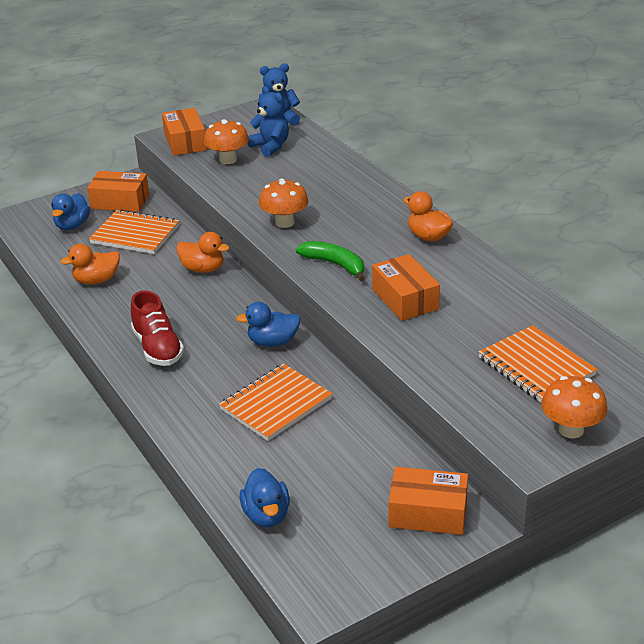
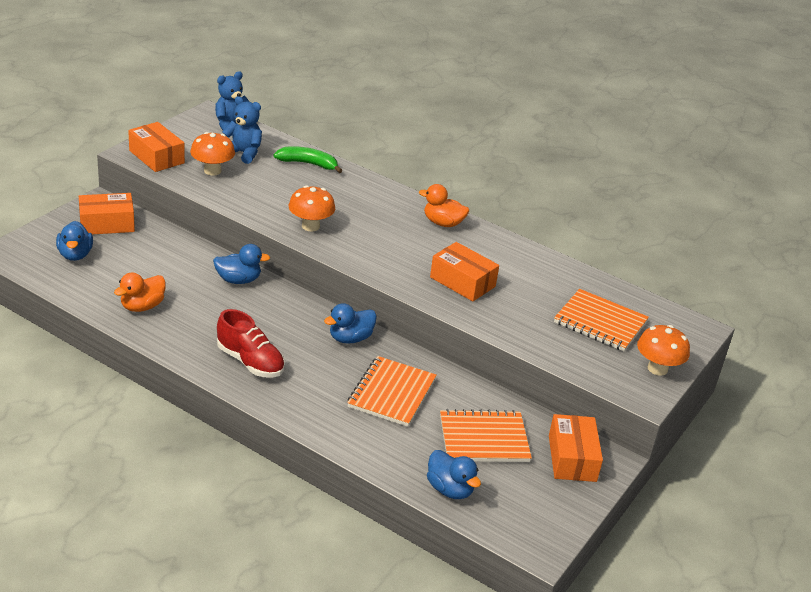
camera: 30 degrees left, 0 degrees up
orange notebook [89,209,179,254] -> orange notebook moved to [440,409,532,462]
orange duck [176,232,230,273] -> blue duck [213,244,270,284]
green banana [296,241,365,281] -> green banana moved to [273,146,343,173]
orange box [388,467,468,535] -> orange box turned 75 degrees counterclockwise [549,414,603,482]

